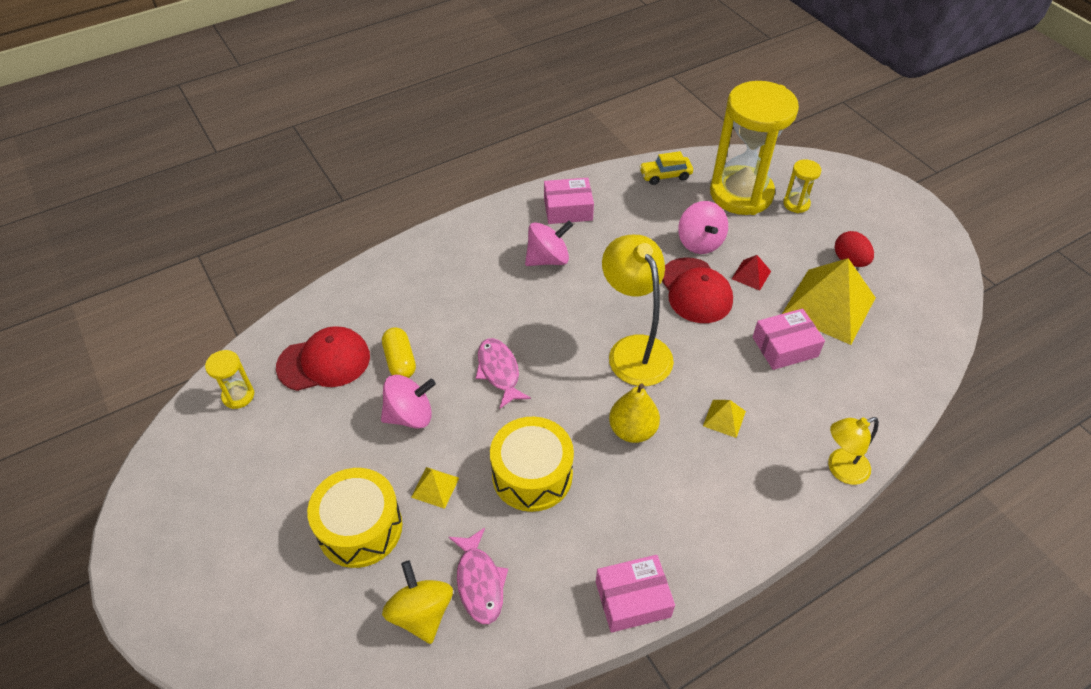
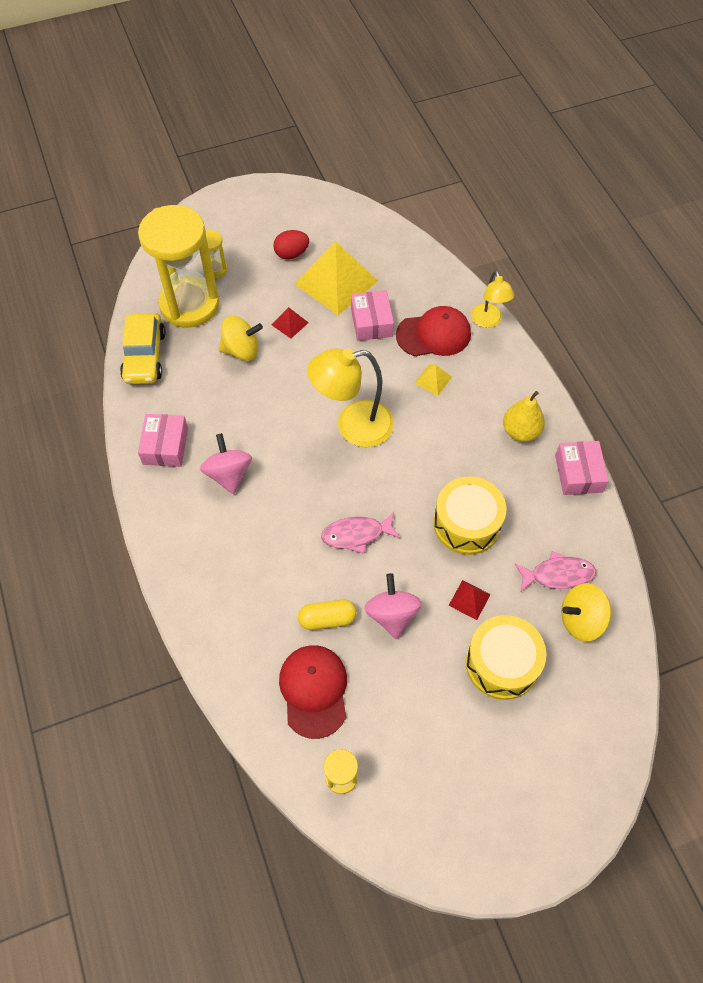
camera: 80 degrees left, 10 degrees up
yellow pyramid [411,467,459,509] -> red pyramid [448,580,491,620]
yellow pear [609,384,660,443] -> yellow pear moved to [503,391,545,442]
yellow car [639,151,693,185] -> yellow car [120,313,165,384], size x1.60
red cap [662,257,733,323] -> red cap moved to [396,306,471,356]
pink spinning top [678,201,728,254] -> yellow spinning top [219,316,263,361]

